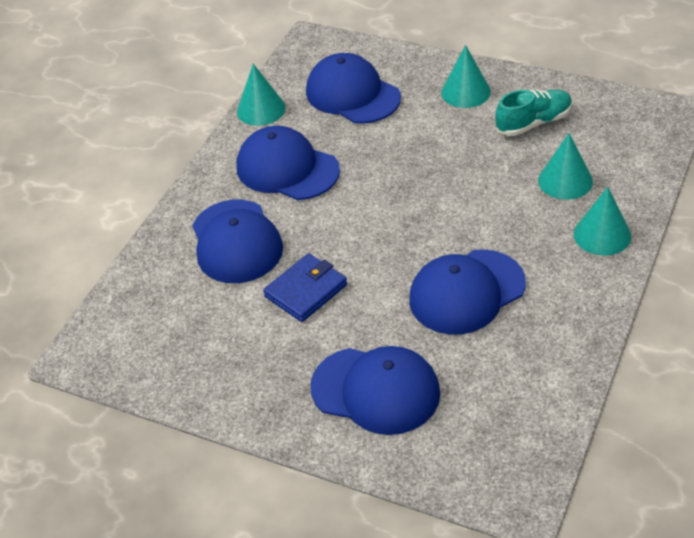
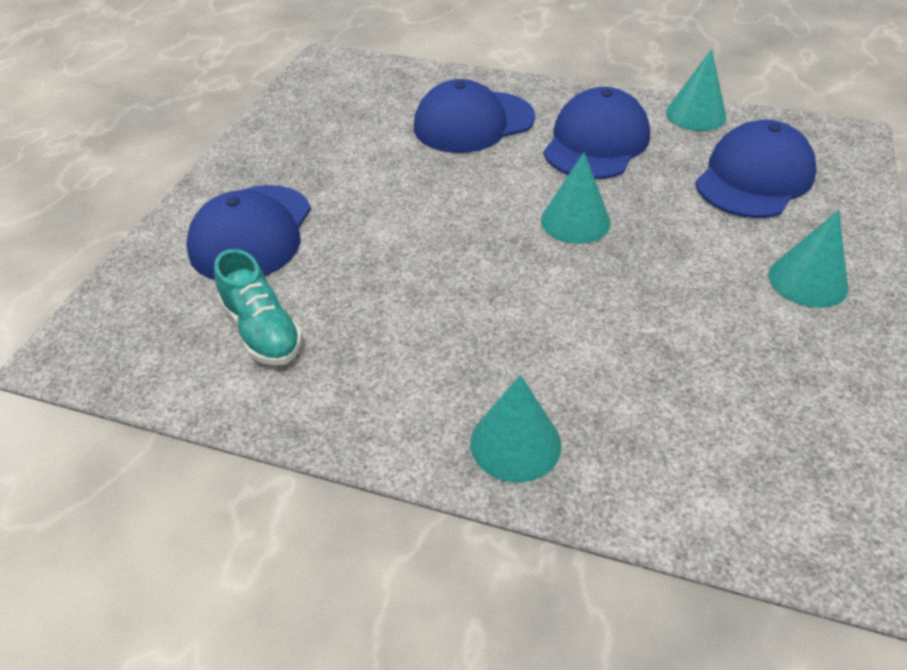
camera: 80 degrees right, 0 degrees up
blue wallet [263,253,347,322] -> none
blue cap [409,249,526,334] -> none
turquoise shoe [495,90,572,136] -> turquoise shoe moved to [214,249,303,365]
turquoise cone [538,133,593,200] -> turquoise cone moved to [541,152,611,244]

